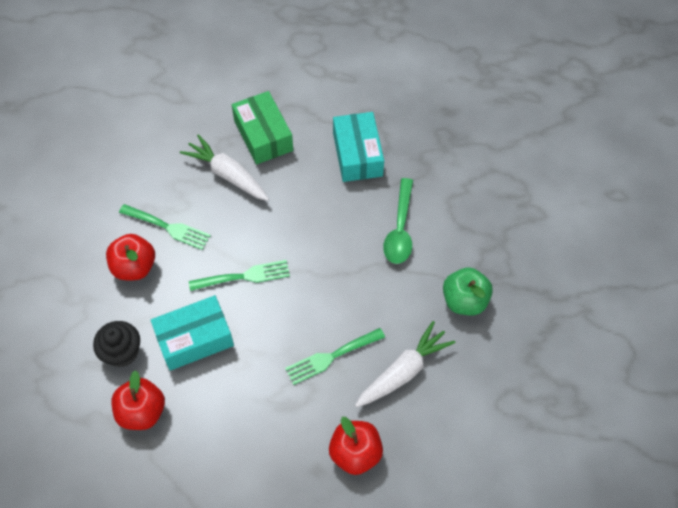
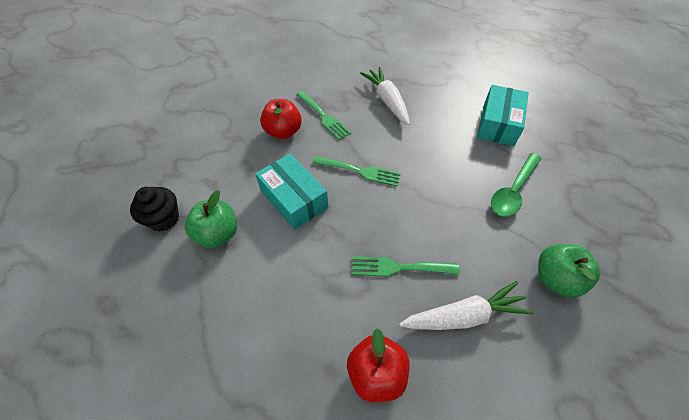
camera: 30 degrees right, 5 degrees down
black cupcake [93,321,140,367] -> black cupcake moved to [130,187,179,232]
red apple [111,370,165,430] -> green apple [185,190,237,248]
turquoise box [151,295,234,371] -> turquoise box turned 45 degrees clockwise [255,154,328,230]
green box [232,91,293,164] -> none

